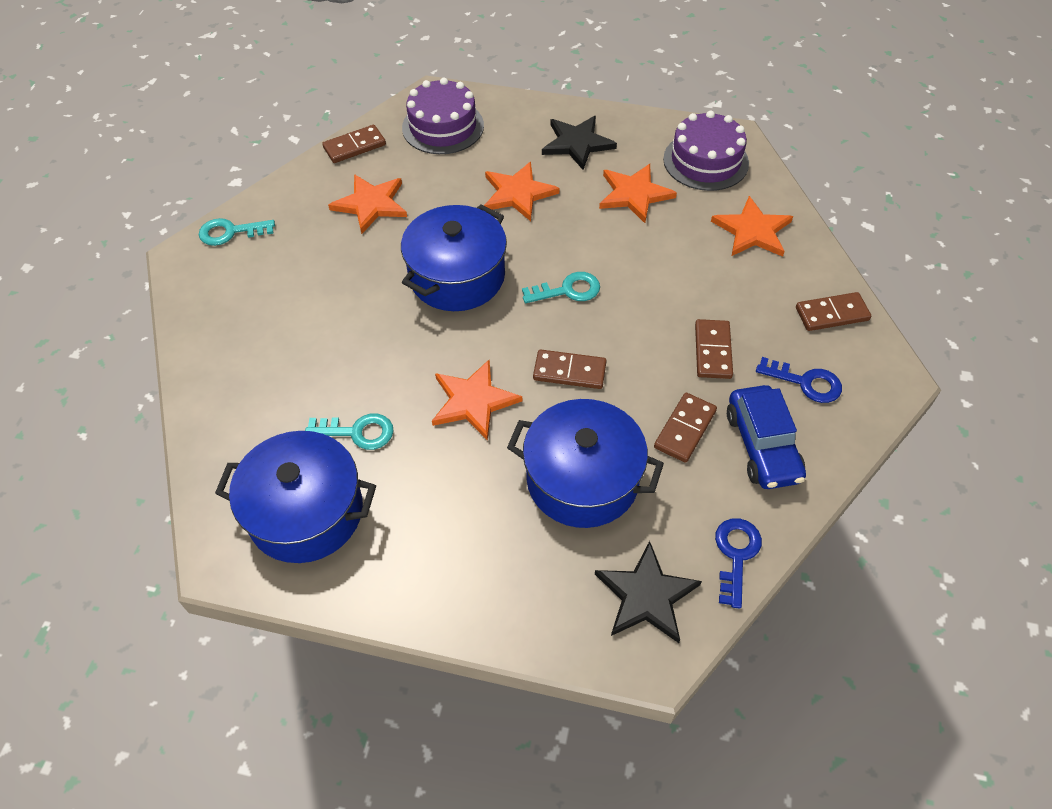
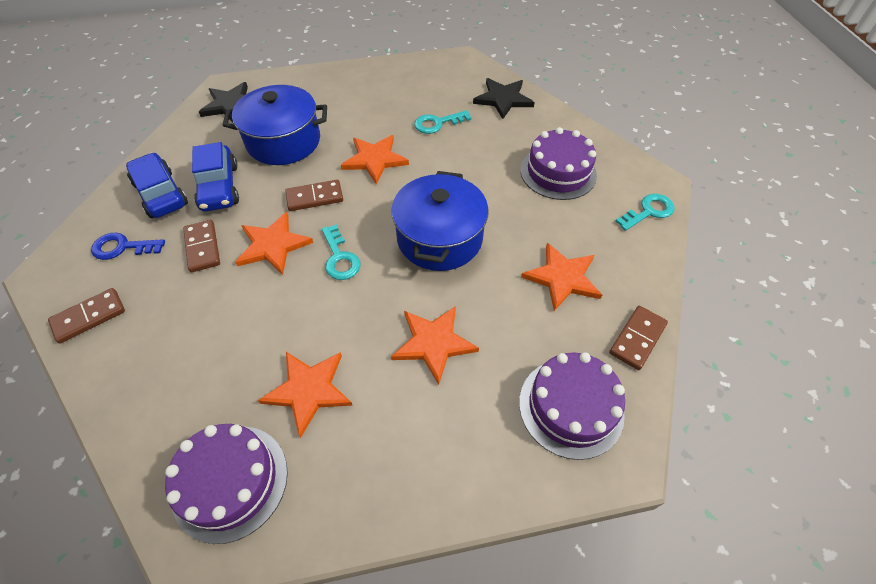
camera: 155 degrees right, 0 degrees up
blue pot [215,431,376,563] -> none
turquoise key [522,272,600,303] -> turquoise key turned 75 degrees counterclockwise [322,224,361,280]
black star [542,116,617,170] -> black star moved to [473,78,535,119]
brown domino [654,393,717,463] -> blue car [192,142,239,212]
orange star [711,196,793,257] -> orange star moved to [235,212,313,275]
blue key [715,518,762,609] -> none
none -> purple cake [520,127,597,200]

